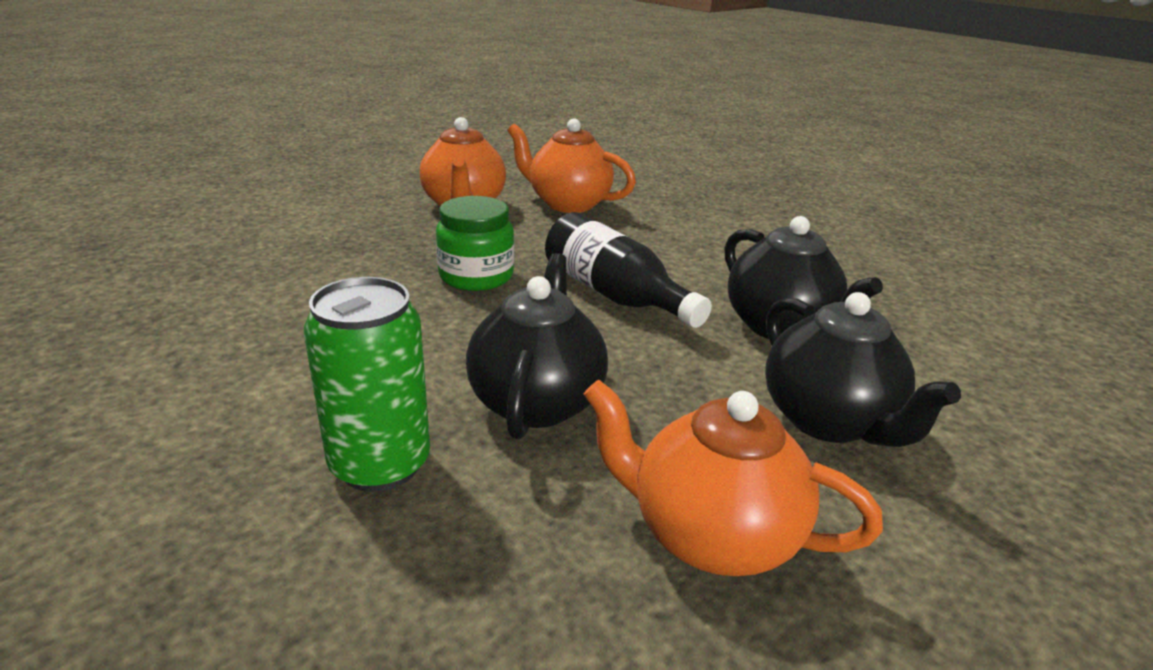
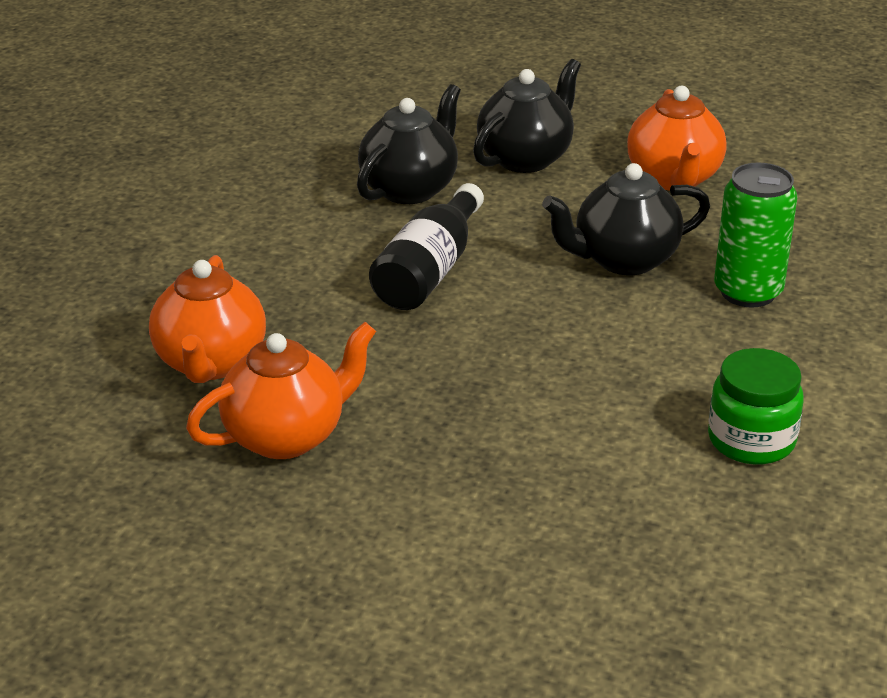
camera: 115 degrees left, 5 degrees up
green jar [436,196,514,291] -> green jar moved to [708,348,804,465]

